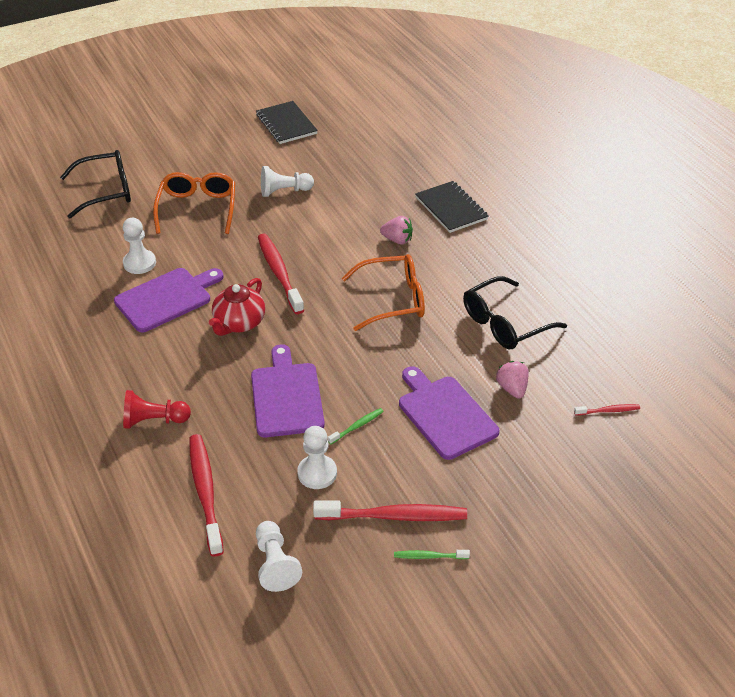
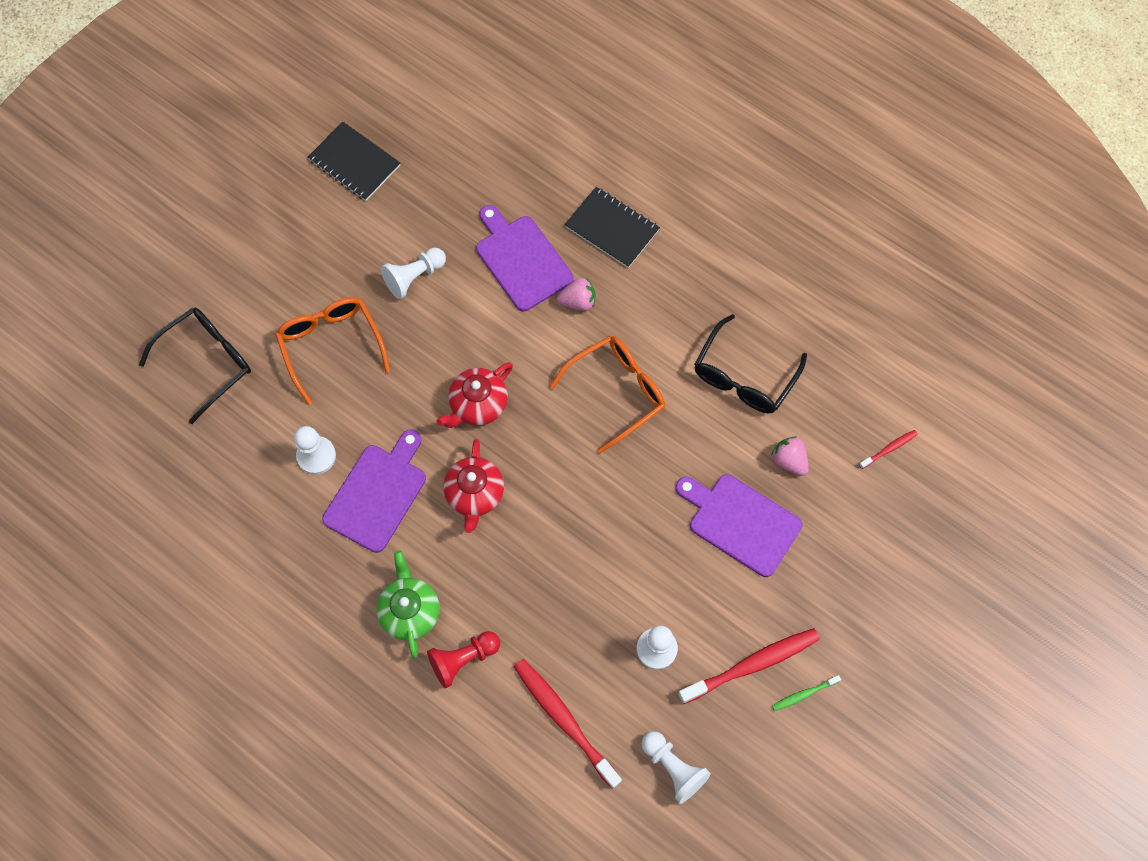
camera: 25 degrees left, 25 degrees up
purple cutting board [251,344,325,437] -> purple cutting board moved to [476,205,573,311]
red toothbrush [258,233,304,314] -> red teapot [436,362,513,428]
green toothbrush [328,408,384,444] -> none
none -> green teapot [377,551,440,658]

